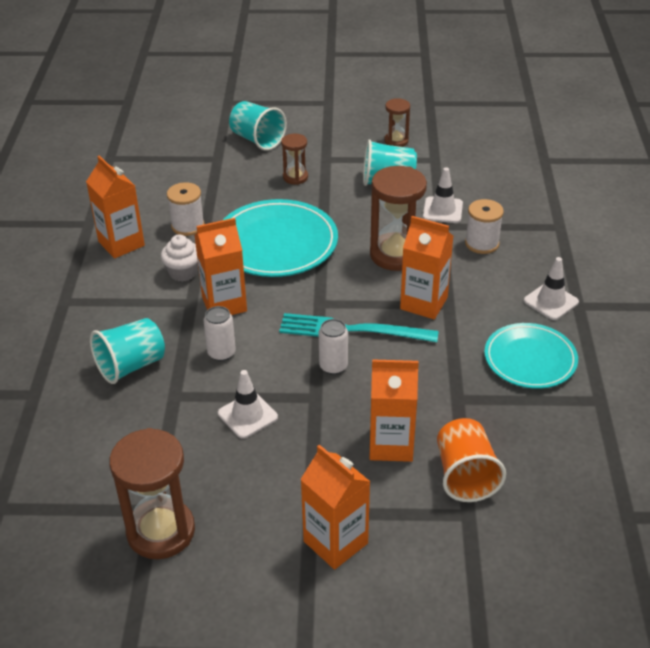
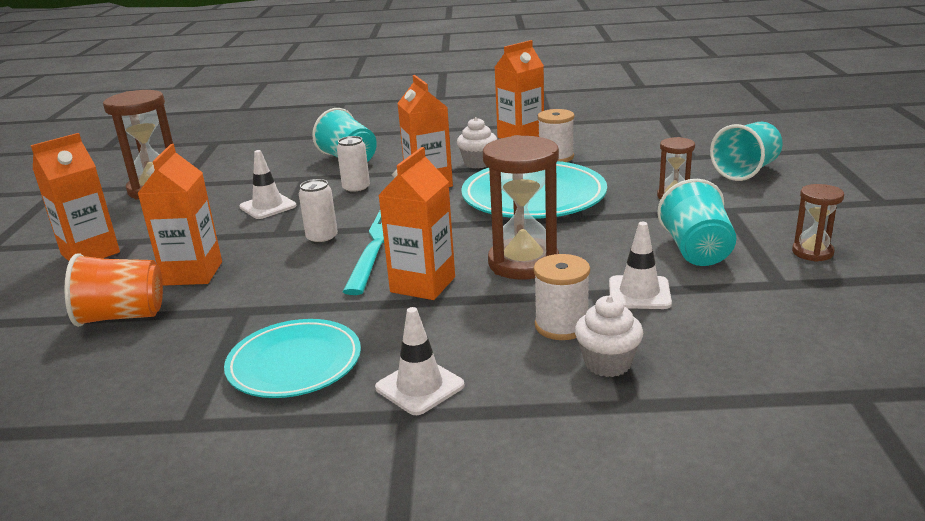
camera: 90 degrees right, 15 degrees down
none -> white cupcake [575,296,643,377]

